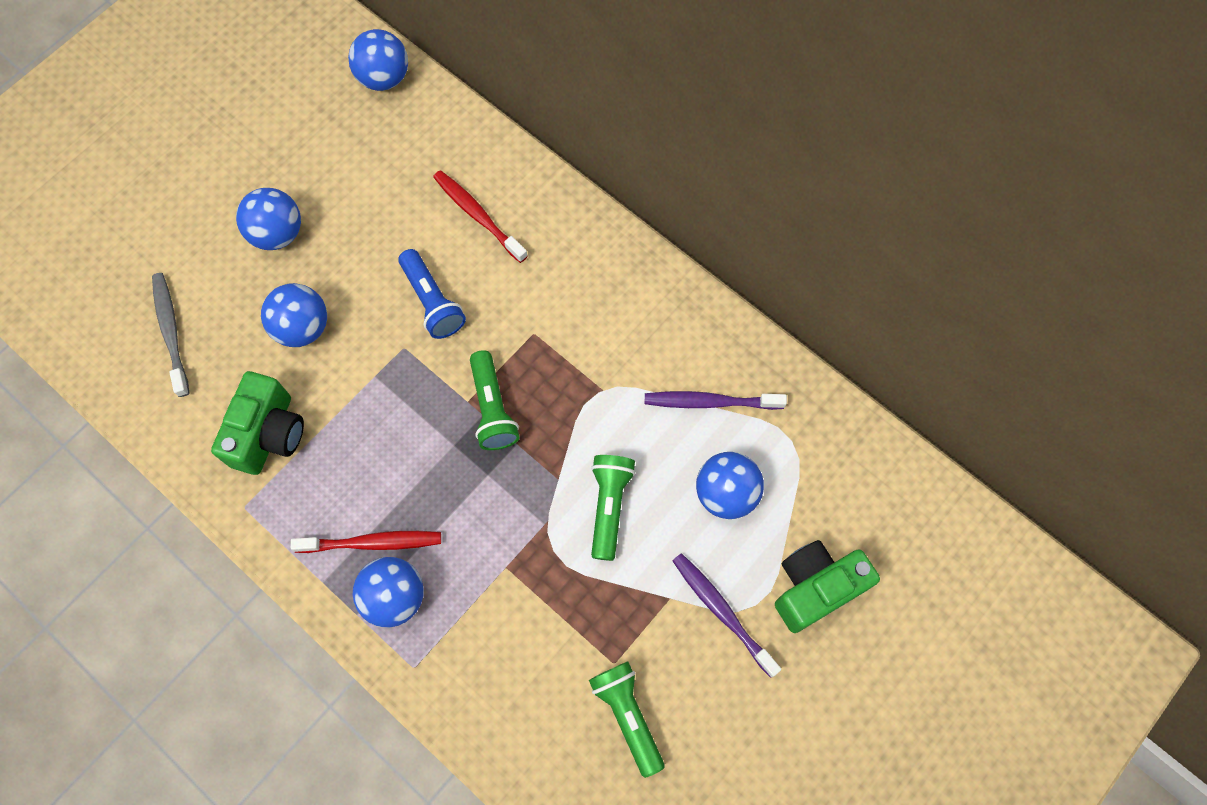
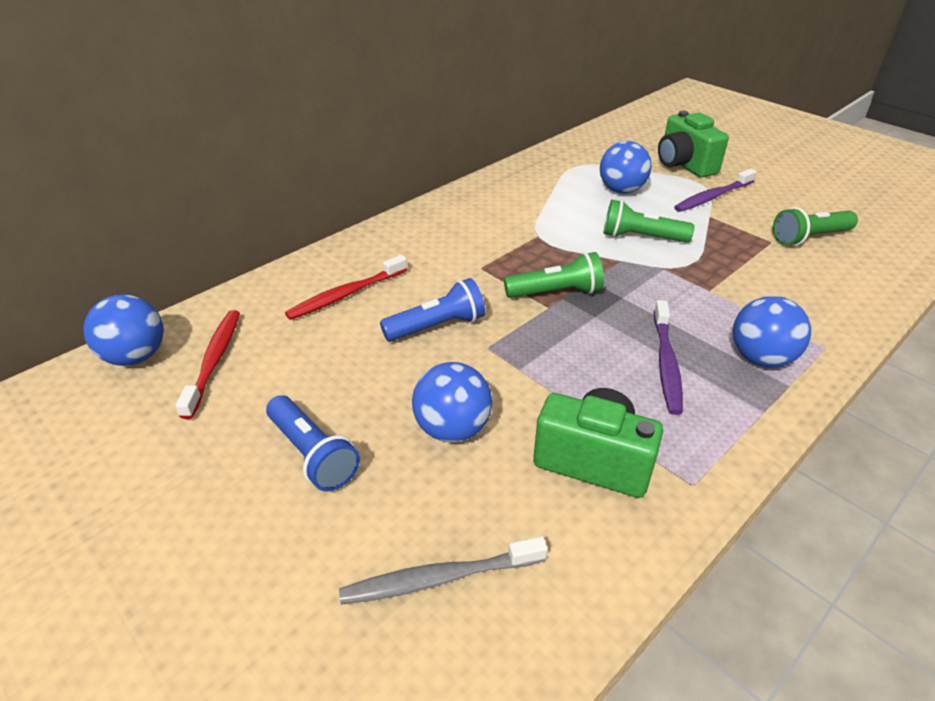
camera: 85 degrees left, 30 degrees down
blue ball [236,188,301,250] -> blue flashlight [266,395,360,492]
red toothbrush [291,531,441,553] -> red toothbrush moved to [176,310,240,419]
purple toothbrush [645,391,787,410] -> purple toothbrush moved to [654,300,683,415]

